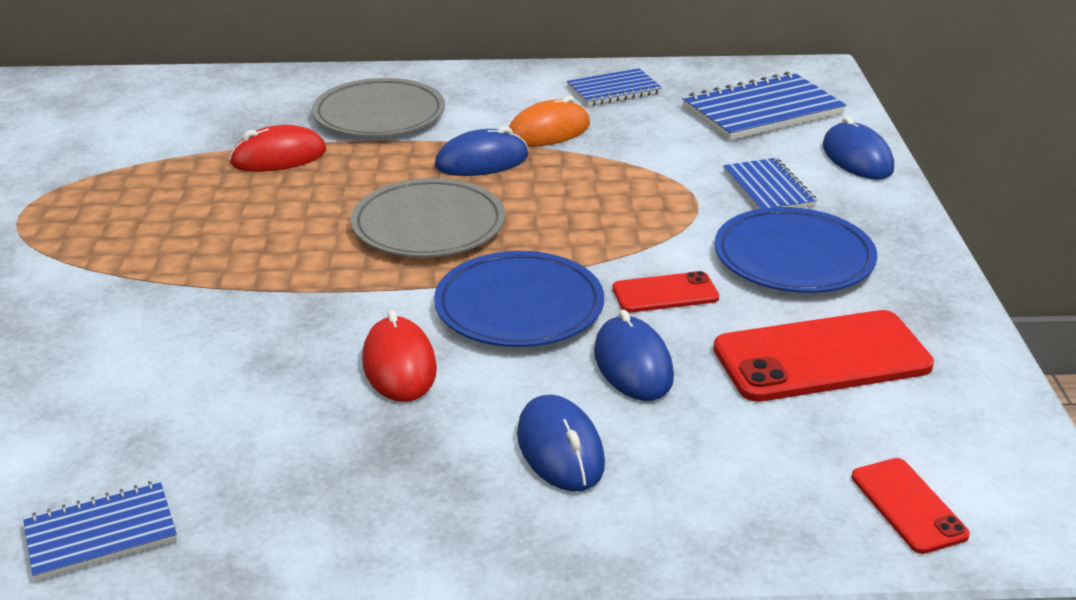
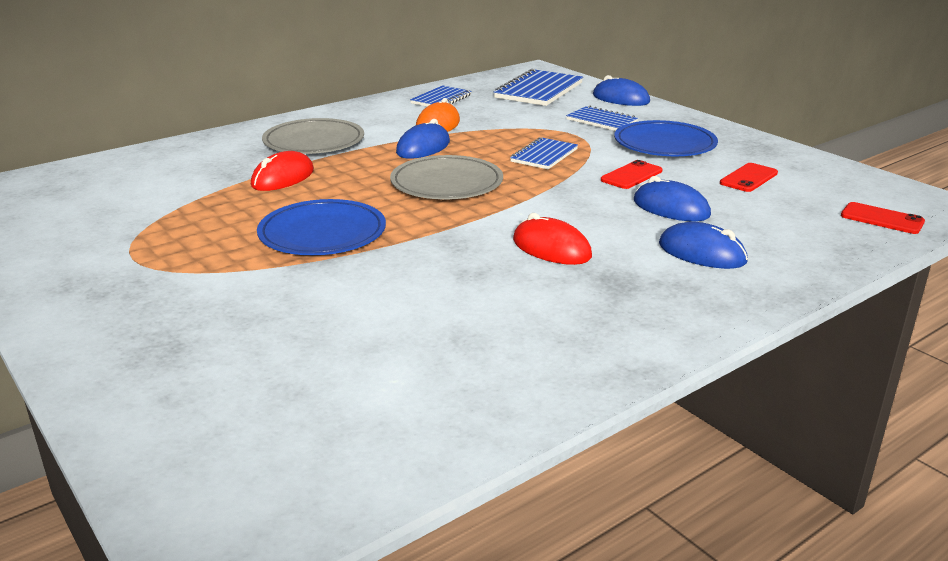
camera: 35 degrees left, 5 degrees down
blue notebook [23,481,177,581] -> blue notebook moved to [510,137,578,169]
blue plate [434,251,604,347] -> blue plate moved to [257,199,386,255]
red phone [713,310,934,402] -> red phone [720,163,778,192], size x0.53

